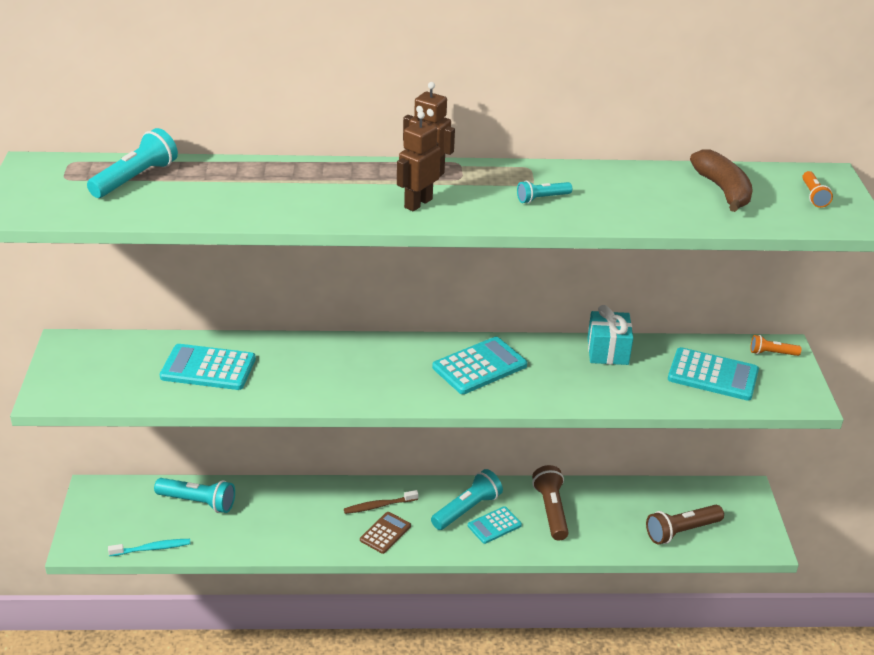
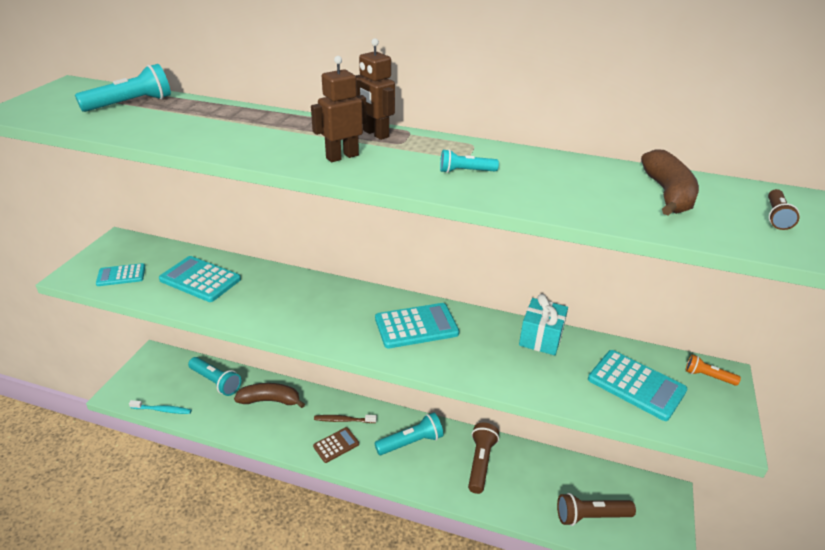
camera: 20 degrees right, 0 degrees up
turquoise calculator [468,506,522,544] -> turquoise calculator moved to [96,263,145,286]
orange flashlight [802,171,833,208] -> brown flashlight [768,189,799,230]
none -> brown banana [234,383,305,408]

